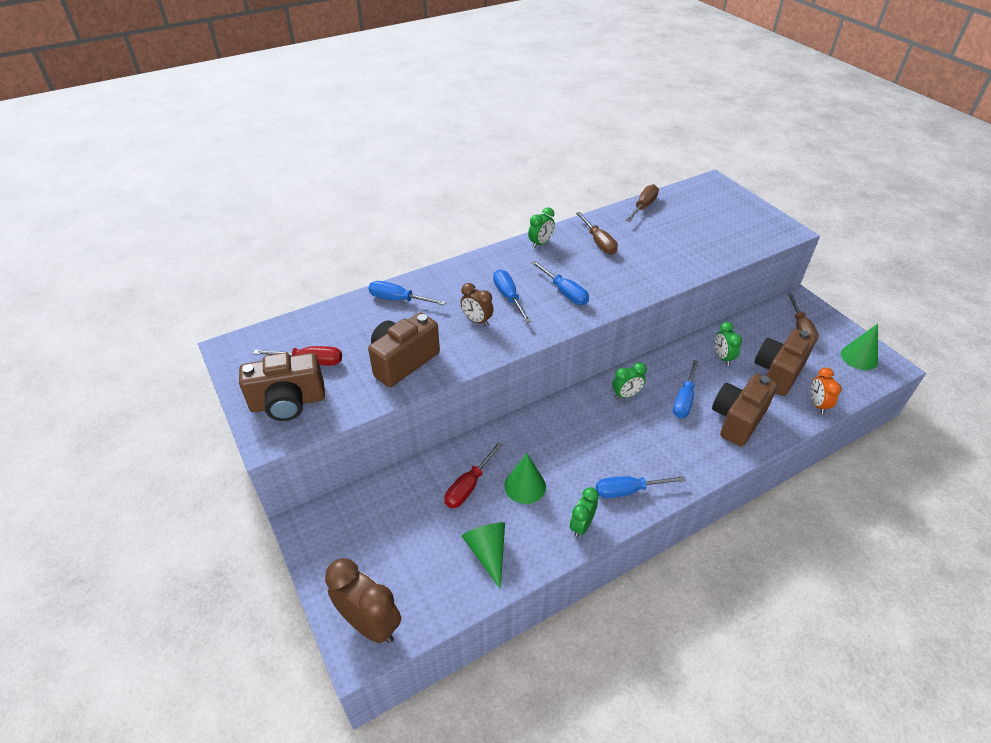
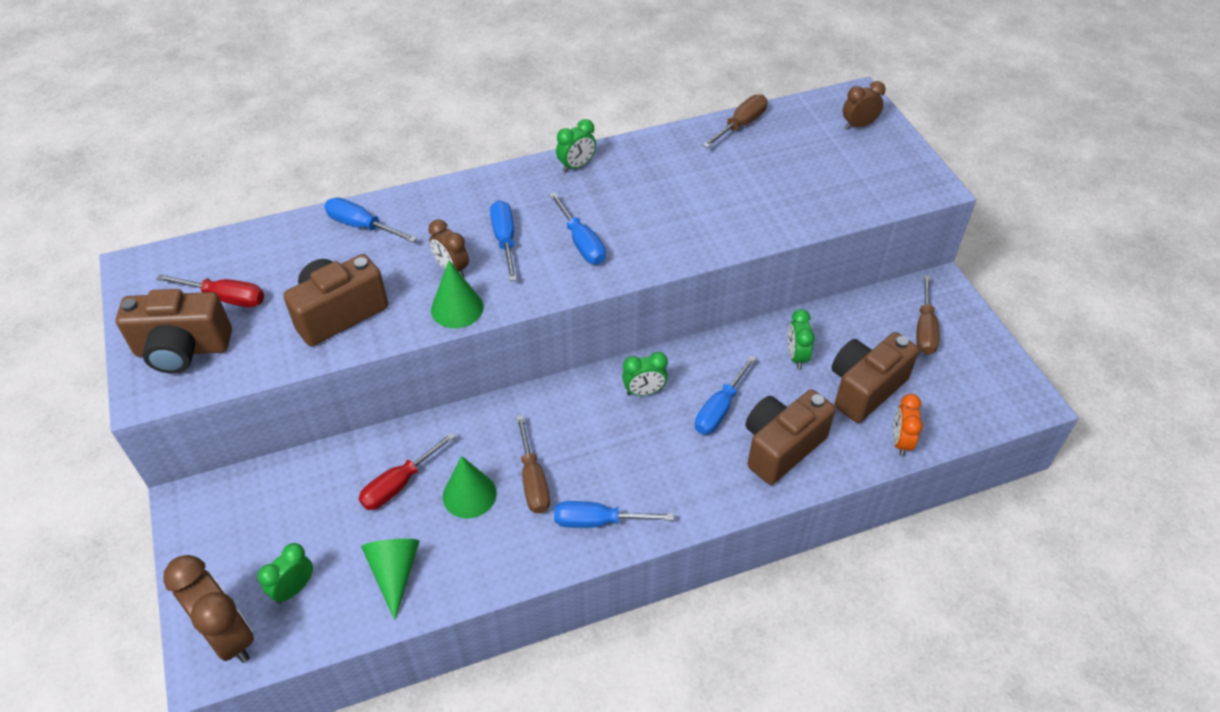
camera: 10 degrees right, 5 degrees up
green clock [570,487,599,538] -> green clock moved to [257,543,313,604]
brown screwdriver [576,212,618,255] -> brown screwdriver moved to [516,415,550,514]
green cone [841,324,878,370] -> green cone moved to [431,261,484,328]
none -> brown clock [843,81,886,129]

